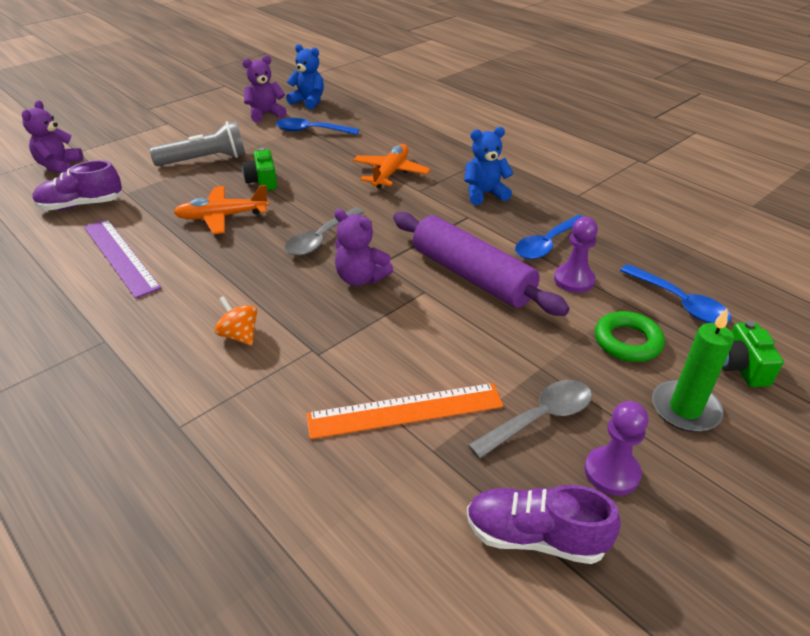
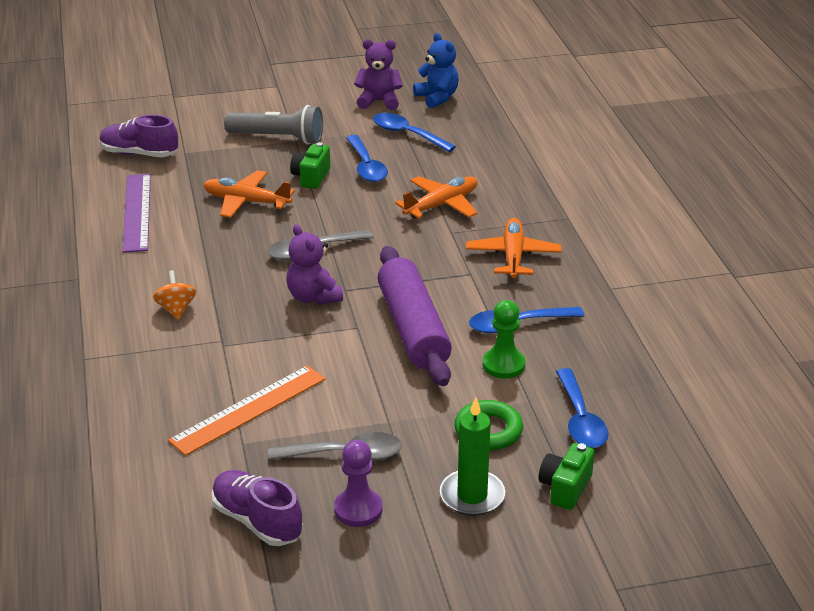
camera: 30 degrees right, 5 degrees down
purple teddy bear [22,100,83,173] -> none
orange ruler [306,383,503,439] -> orange ruler turned 60 degrees counterclockwise [168,365,325,456]
blue teddy bear [464,127,514,205] -> orange plane [466,218,562,278]
purple pawn [554,217,598,293] -> green pawn [483,300,525,379]
none -> blue spoon [346,135,388,182]

